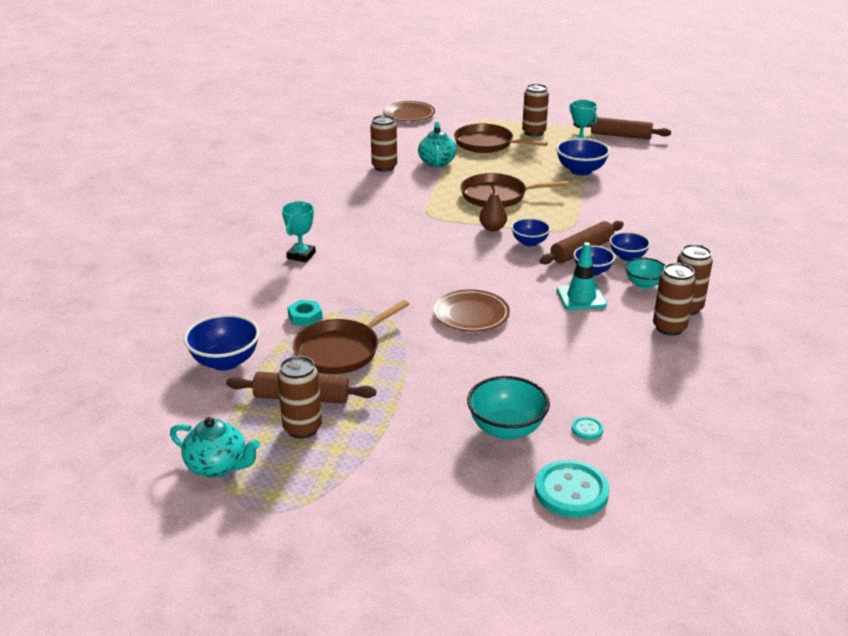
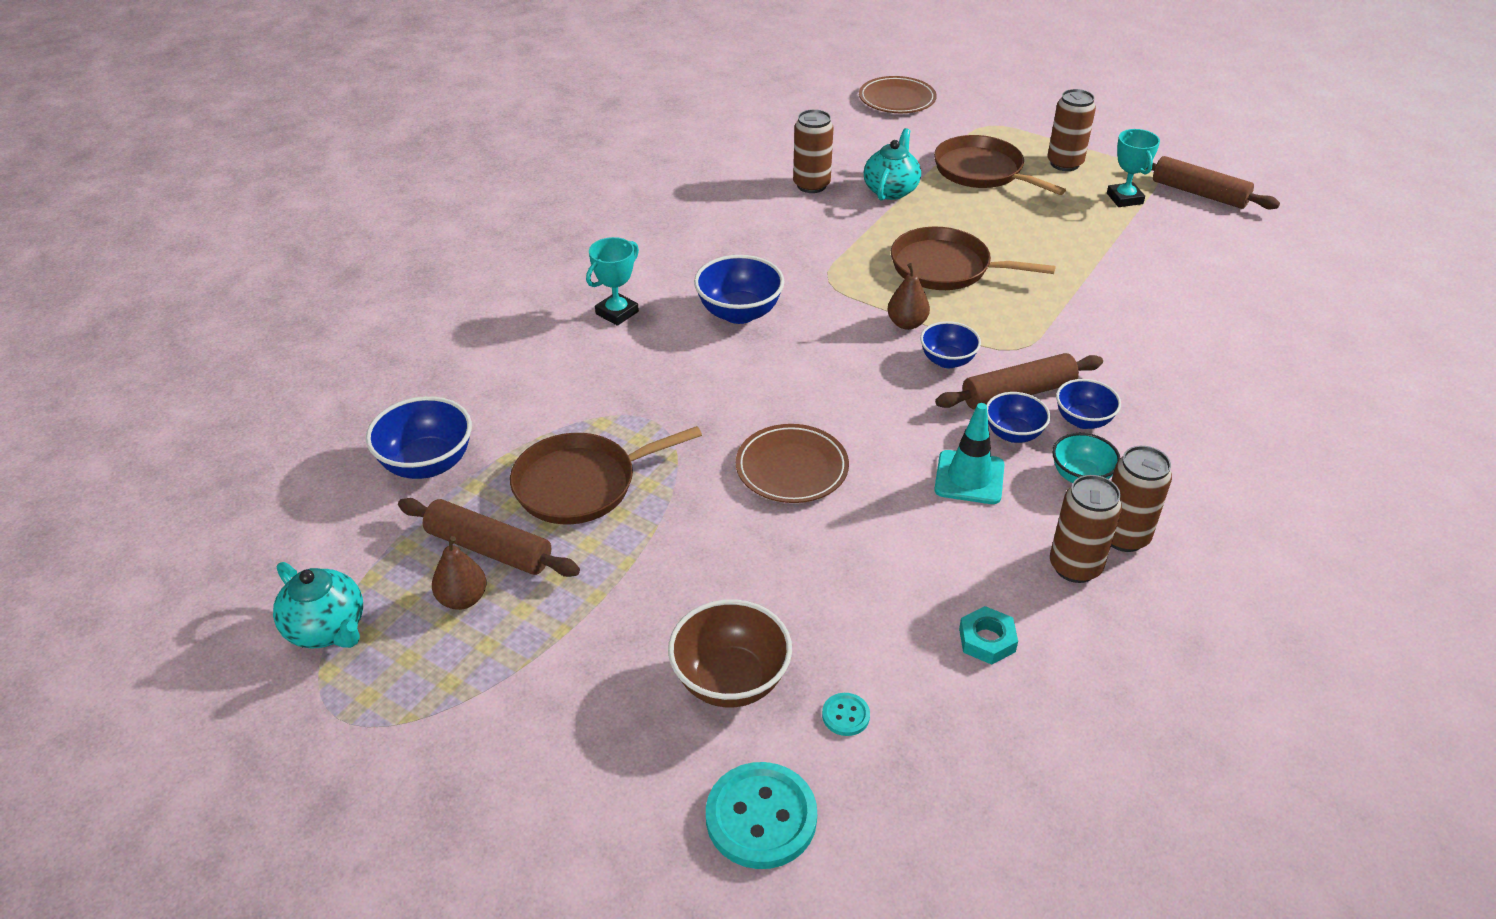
camera: 20 degrees right, 10 degrees up
brown can [277,356,322,438] -> brown pear [432,536,487,610]
turquoise nut [287,300,322,326] -> turquoise nut moved to [959,606,1018,665]
turquoise bowl [467,376,550,440] -> brown bowl [668,599,792,707]
blue bowl [556,138,610,176] -> blue bowl moved to [694,255,784,324]

